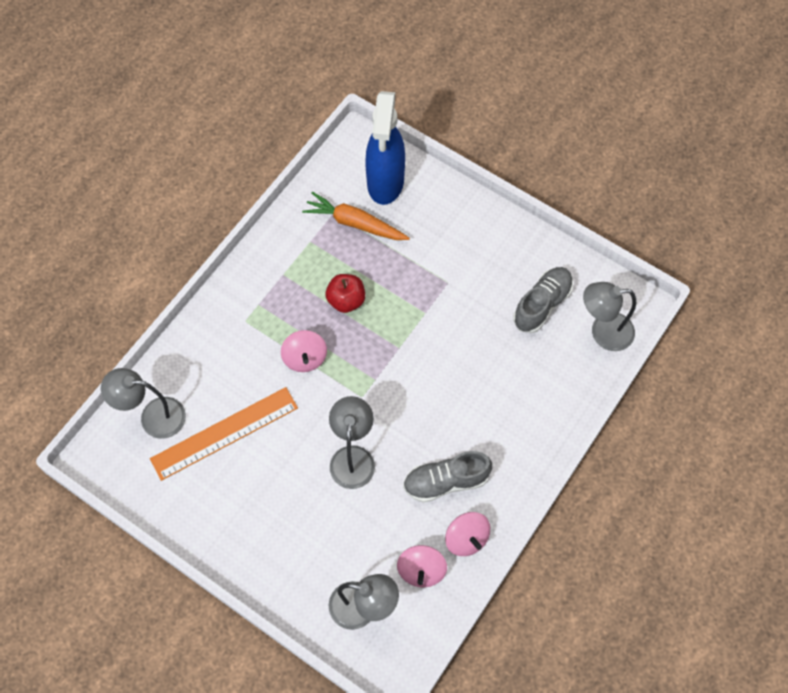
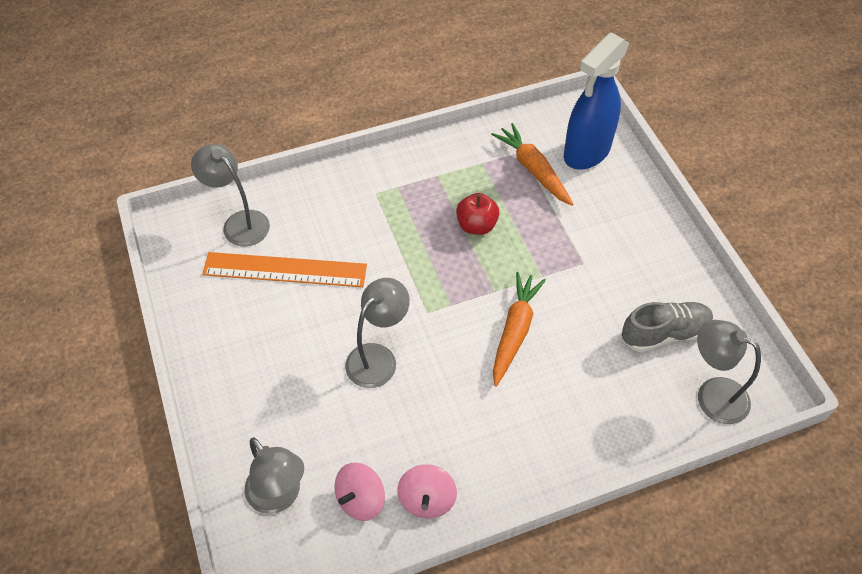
camera: 35 degrees right, 10 degrees down
pink spinning top [281,330,327,372] -> none
grey shoe [403,451,492,503] -> none
none -> orange carrot [493,272,546,387]

